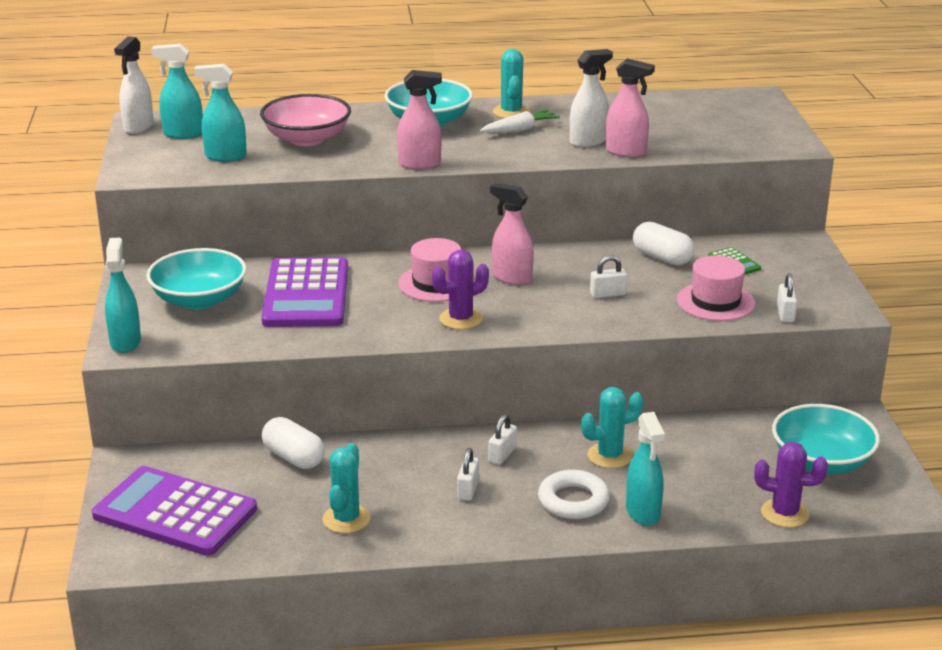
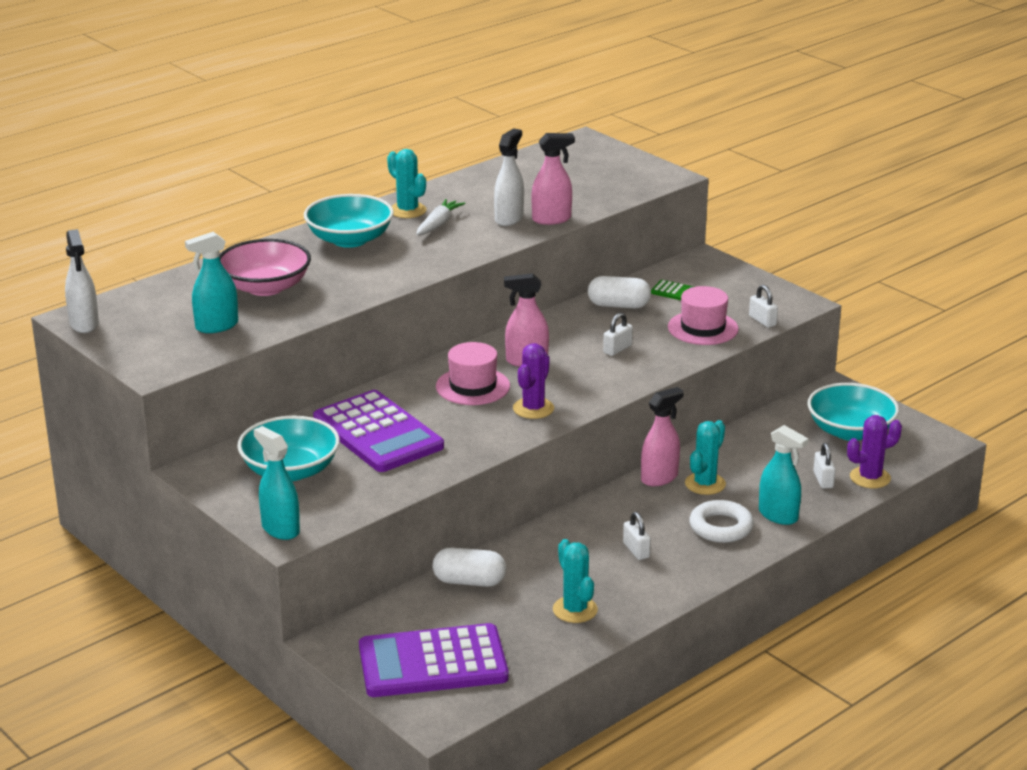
camera: 35 degrees left, 0 degrees up
turquoise spray bottle [151,44,203,139] -> none
pink spray bottle [397,70,442,170] -> pink spray bottle moved to [641,387,684,486]
white padlock [488,414,517,465] -> white padlock moved to [813,443,836,489]

